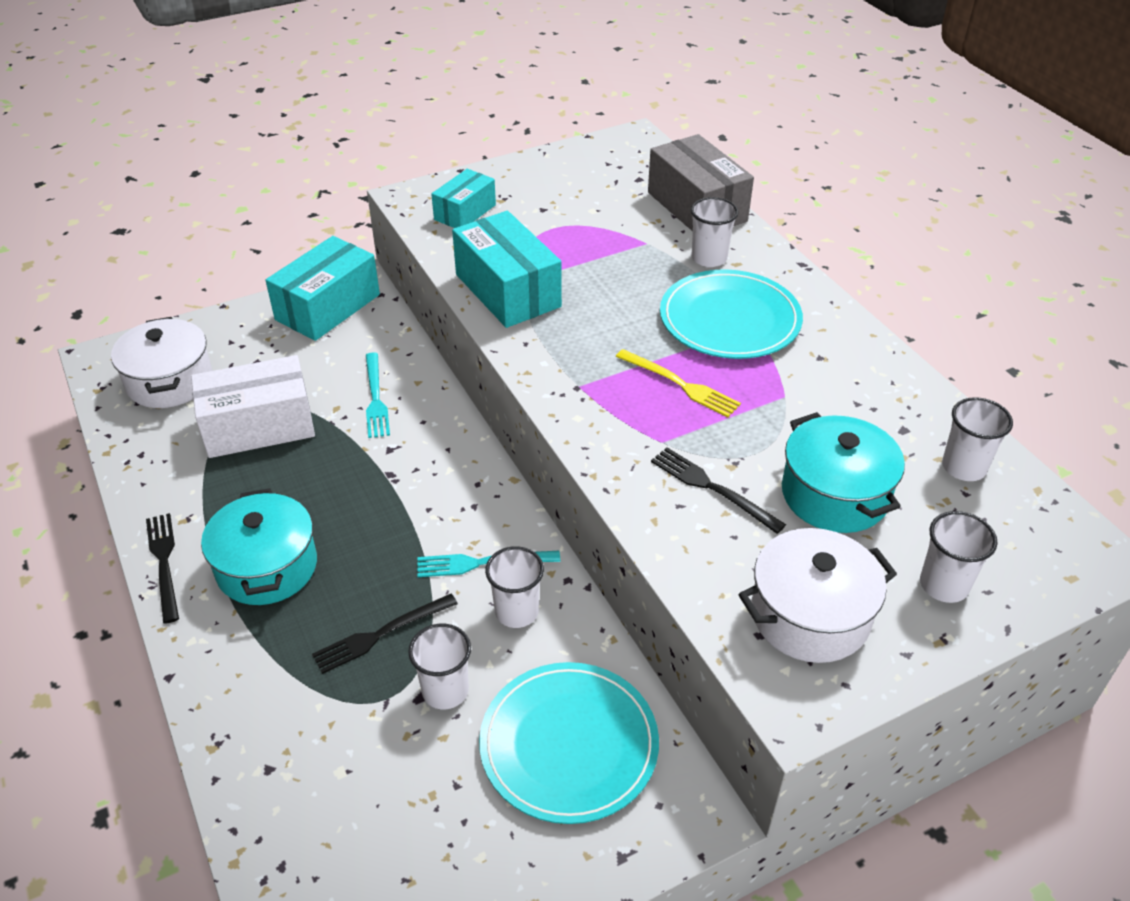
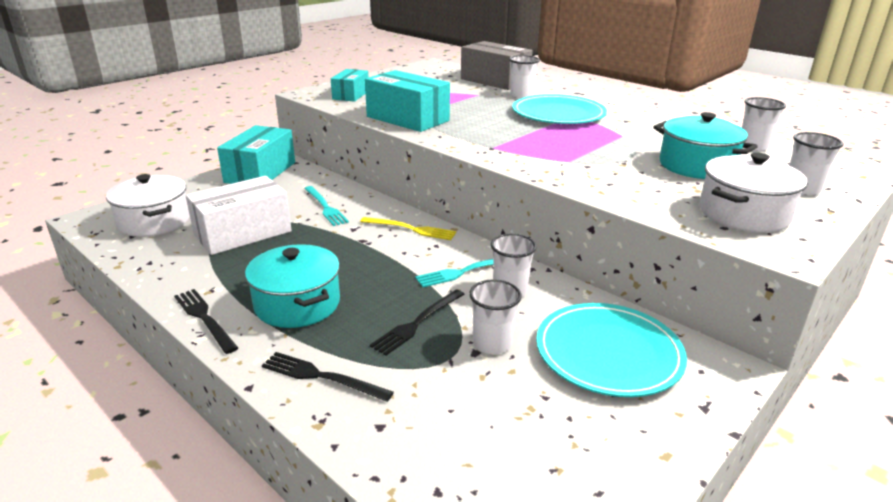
camera: 20 degrees left, 15 degrees down
yellow fork [616,349,741,417] -> yellow fork moved to [360,217,456,240]
black fork [651,447,786,534] -> black fork moved to [262,352,394,402]

